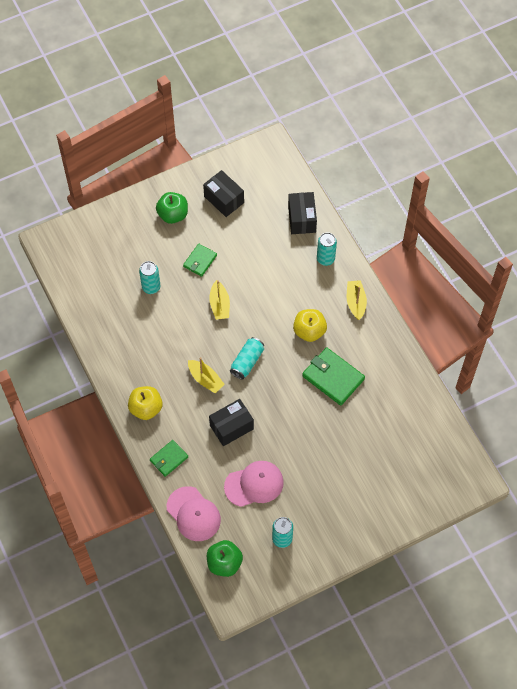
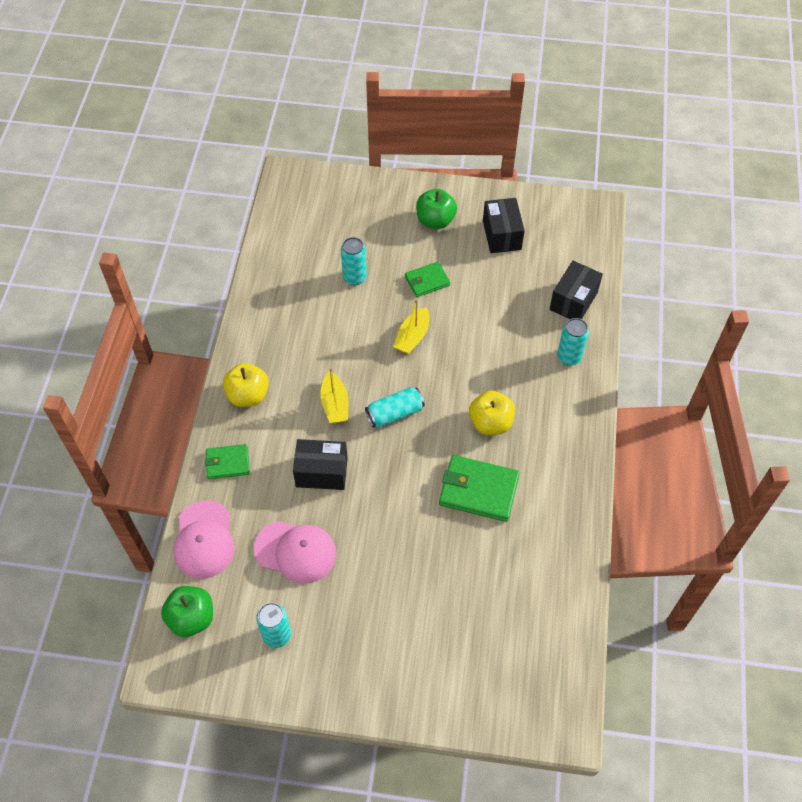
camera: 35 degrees right, 5 degrees down
green wallet [302,347,365,406] -> green wallet turned 60 degrees counterclockwise [439,455,520,522]
yellow boat [347,280,367,320] -> none

